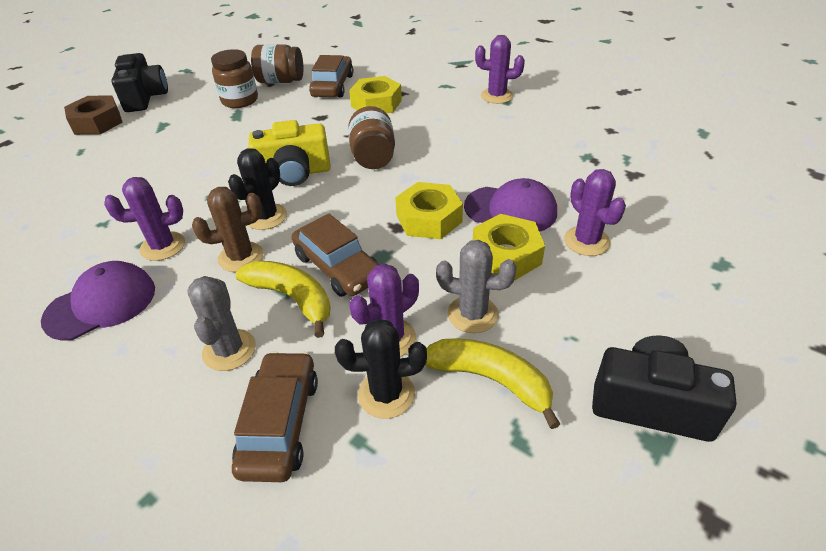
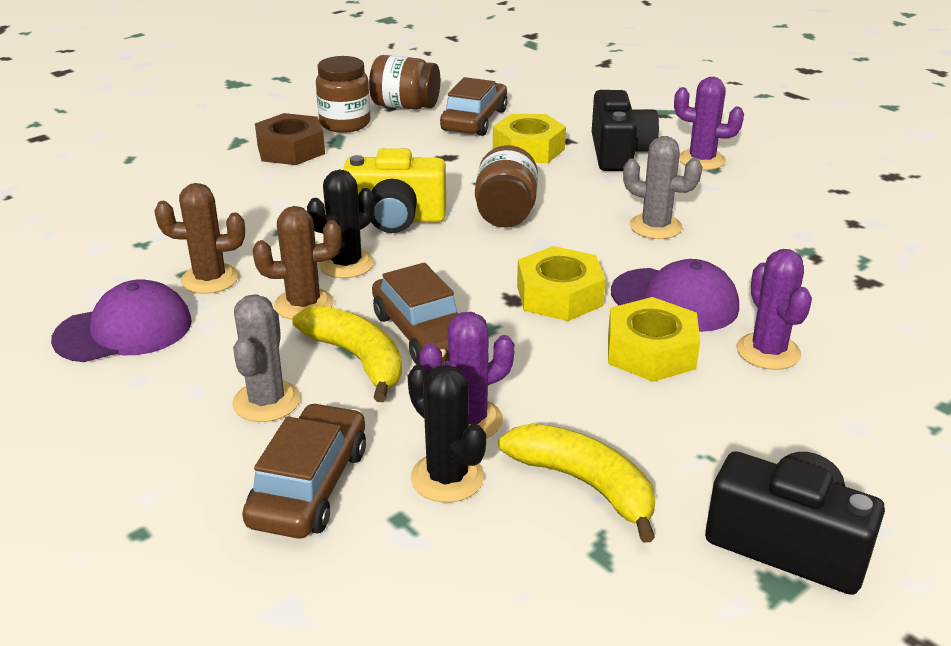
camera: 10 degrees right, 10 degrees down
brown nut [64,95,123,135] -> brown nut moved to [255,113,325,165]
purple cactus [104,177,185,261] -> brown cactus [154,183,245,294]
black camera [111,53,168,112] -> black camera moved to [592,90,659,171]
black cactus [335,319,427,419] -> black cactus turned 45 degrees clockwise [408,364,486,503]
grey cactus [436,240,517,333] -> grey cactus moved to [623,136,702,239]

